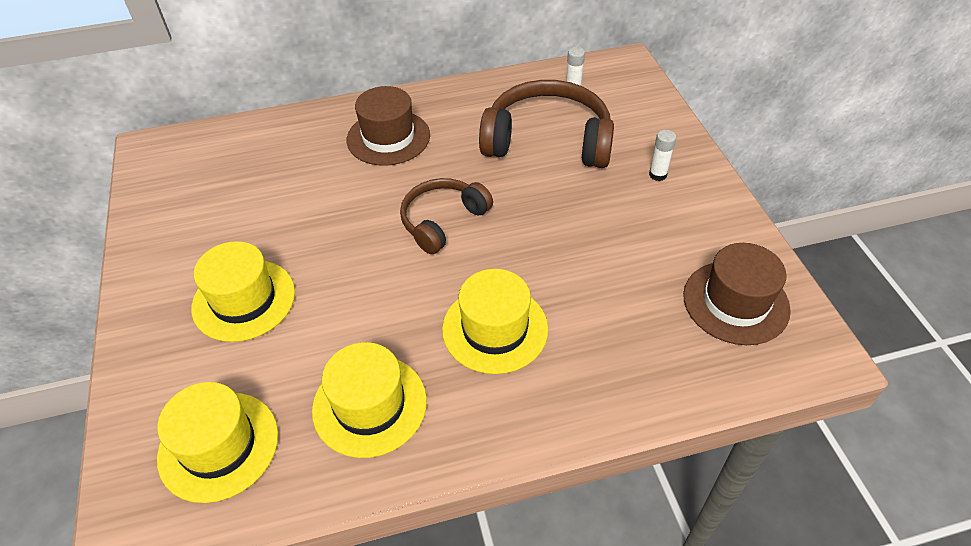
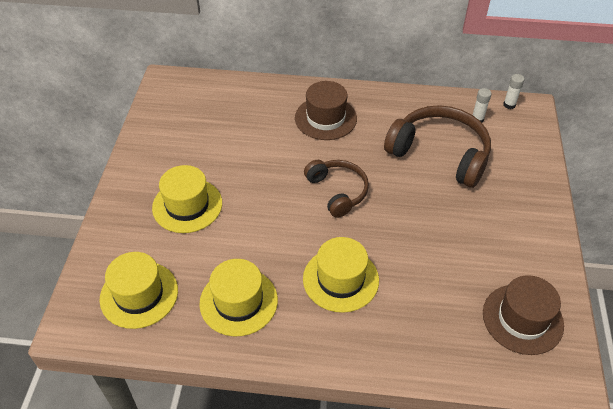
camera: 20 degrees right, 0 degrees up
brown headphones [400,178,493,254] -> brown headphones turned 90 degrees clockwise [304,160,369,218]
white glue stick [649,130,676,181] -> white glue stick moved to [503,74,524,109]

